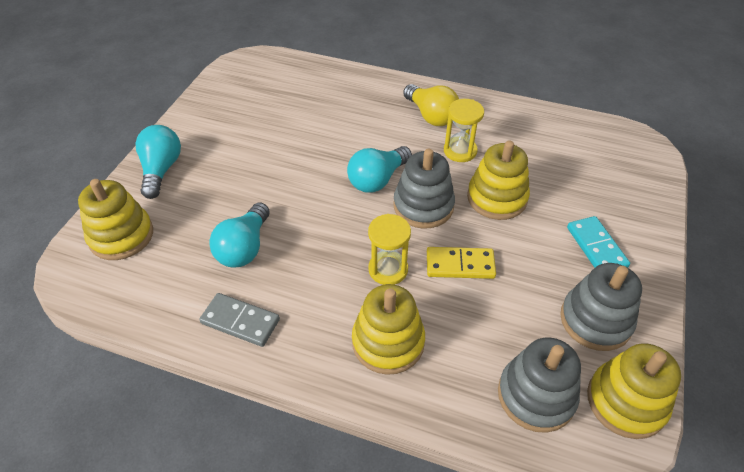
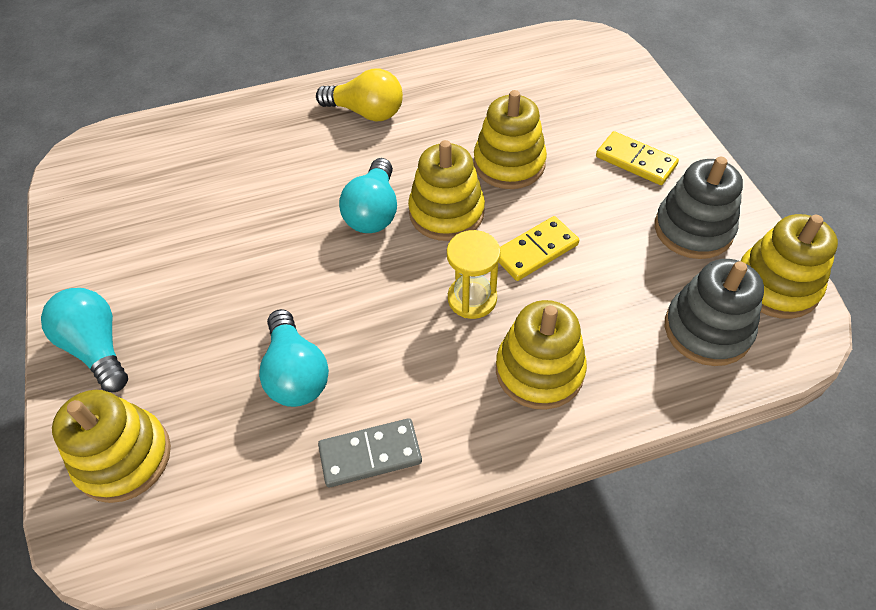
camera: 35 degrees left, 5 degrees up
grey stacking toy [393,149,455,229] -> yellow stacking toy [408,140,485,241]
yellow hourglass [444,99,484,162] -> none
turquoise domino [567,216,630,268] -> yellow domino [596,131,679,185]

